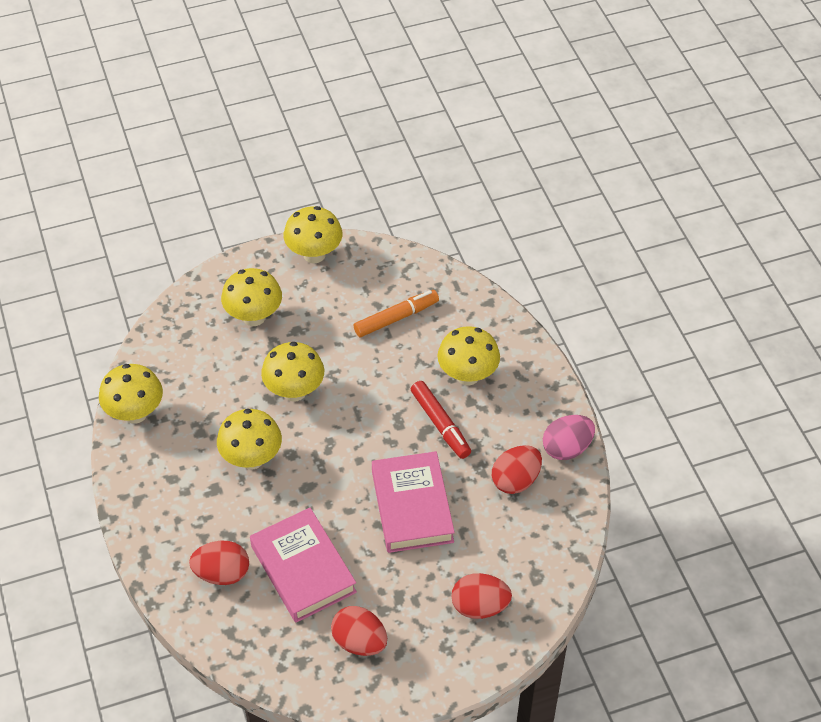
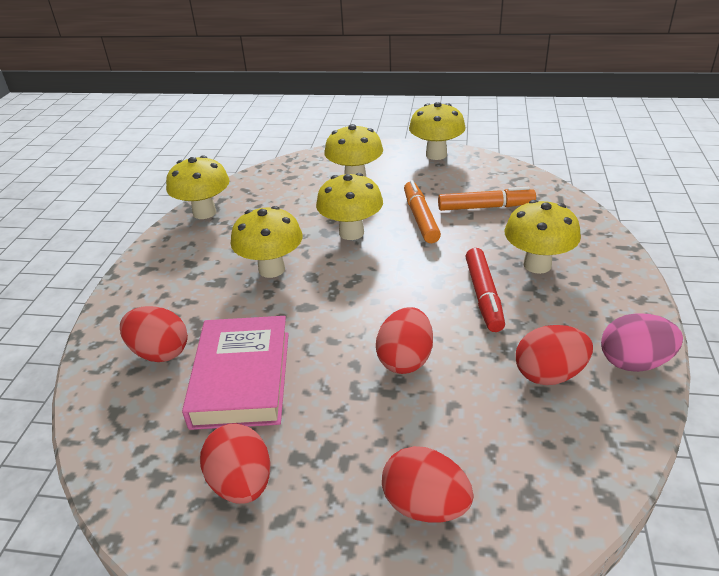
camera: 30 degrees right, 15 degrees down
pink book [372,451,455,553] -> red egg [376,307,433,374]
none -> orange marker [404,180,441,243]

